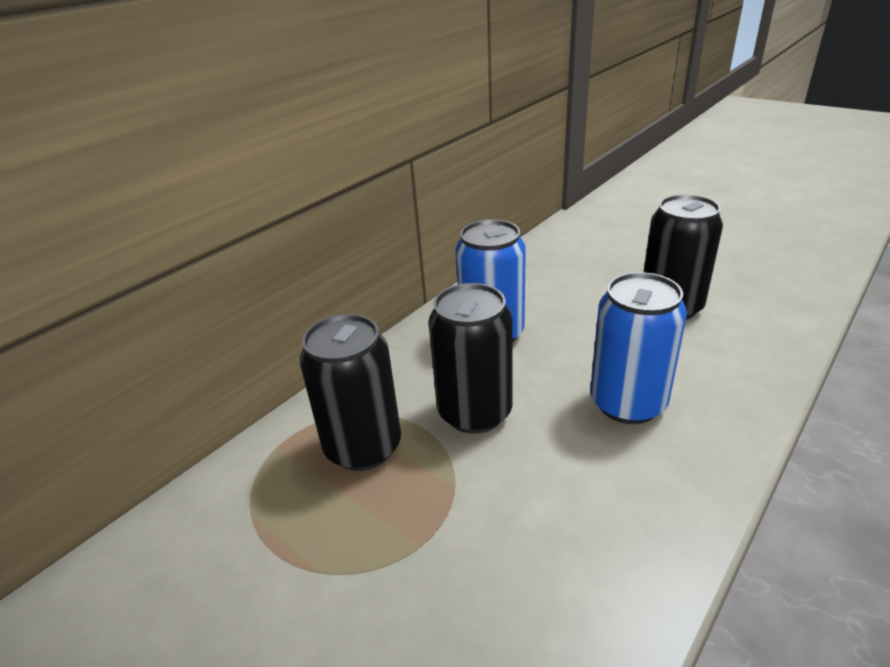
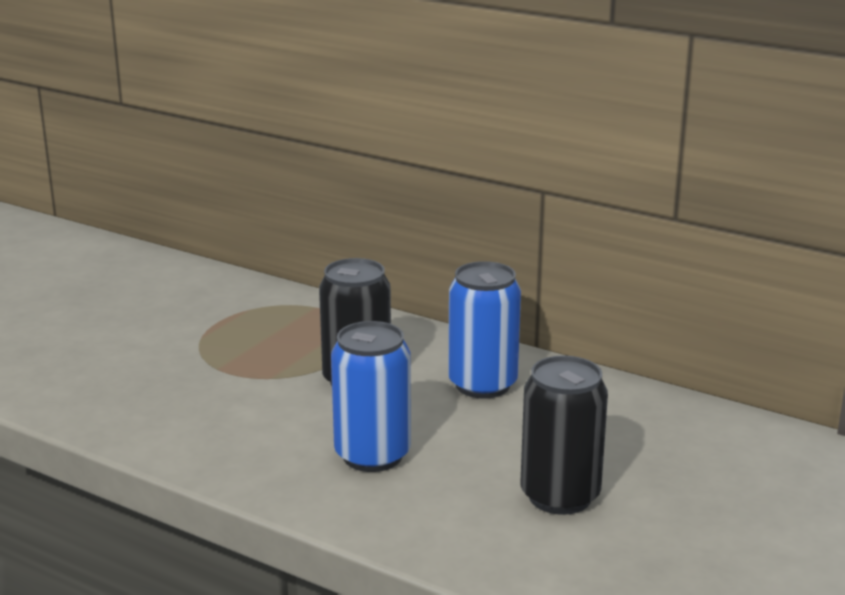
camera: 80 degrees right, 10 degrees down
black can [300,314,401,471] -> none

